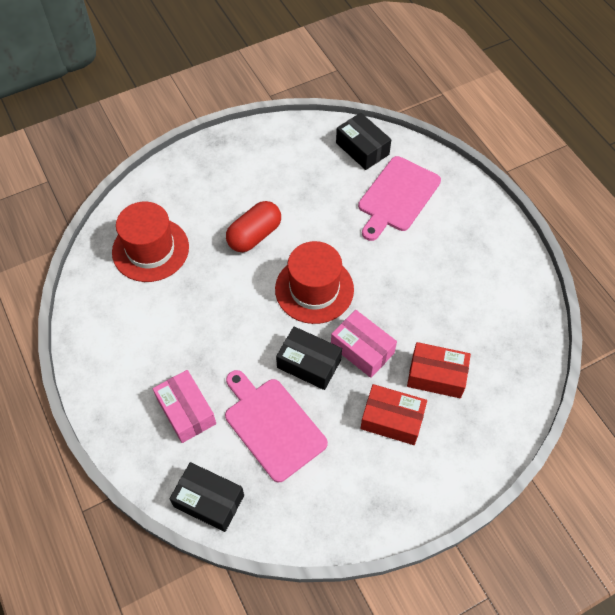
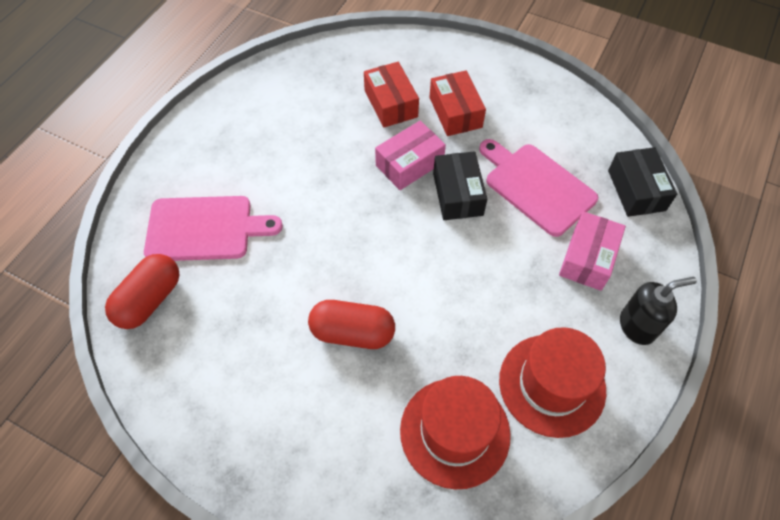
camera: 125 degrees left, 0 degrees up
pink cutting board [225,370,328,482] -> pink cutting board turned 120 degrees clockwise [479,139,598,237]
red hat [275,241,354,324] -> red hat moved to [499,327,606,438]
pink box [331,310,397,378] -> pink box turned 45 degrees clockwise [375,121,446,190]
black box [336,113,391,170] -> red capsule [105,254,179,329]
none -> black soap dispenser [620,277,697,345]

